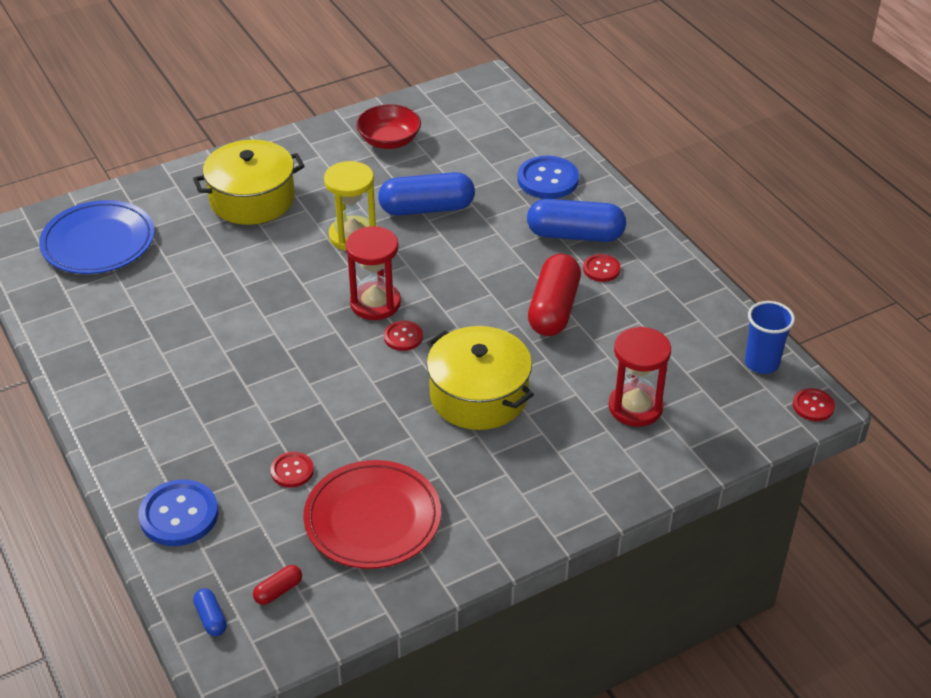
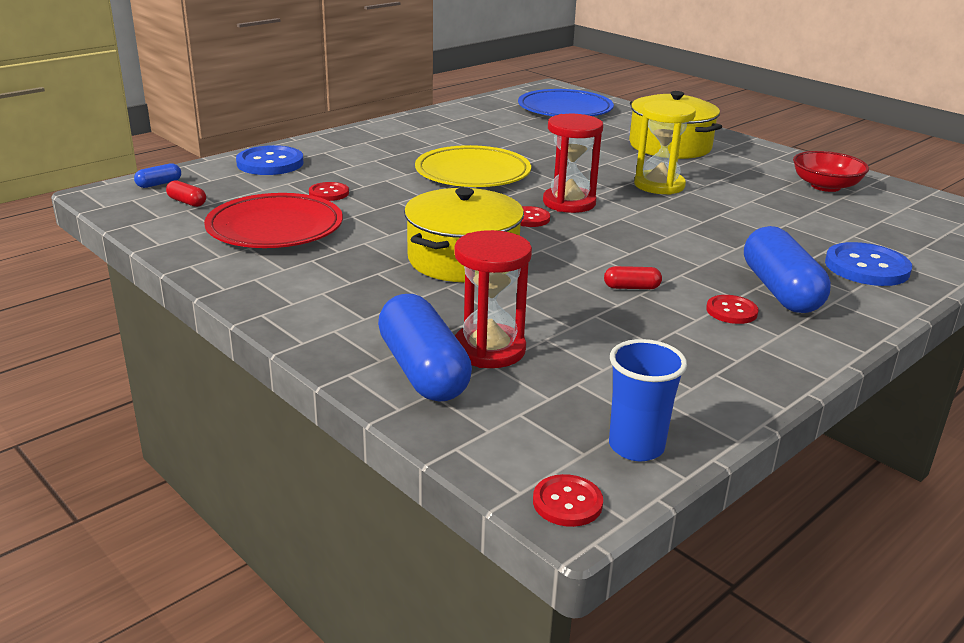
camera: 75 degrees right, 15 degrees down
blue capsule [378,172,475,216] -> blue capsule moved to [378,294,472,401]
red capsule [528,254,581,336] -> red capsule [604,266,662,289], size x0.44
none -> yellow plate [415,145,531,187]

